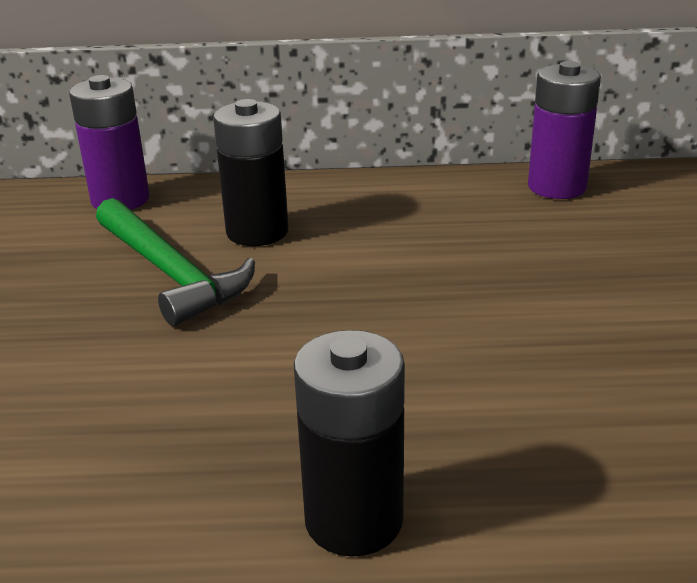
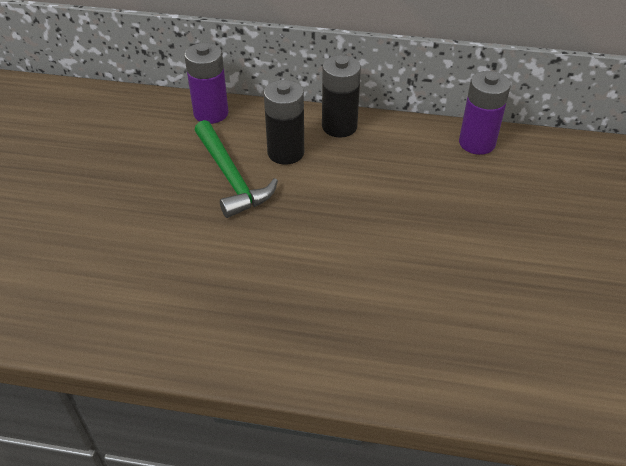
camera: 10 degrees right, 15 degrees up
black battery [294,330,405,557] -> black battery moved to [322,55,361,138]

